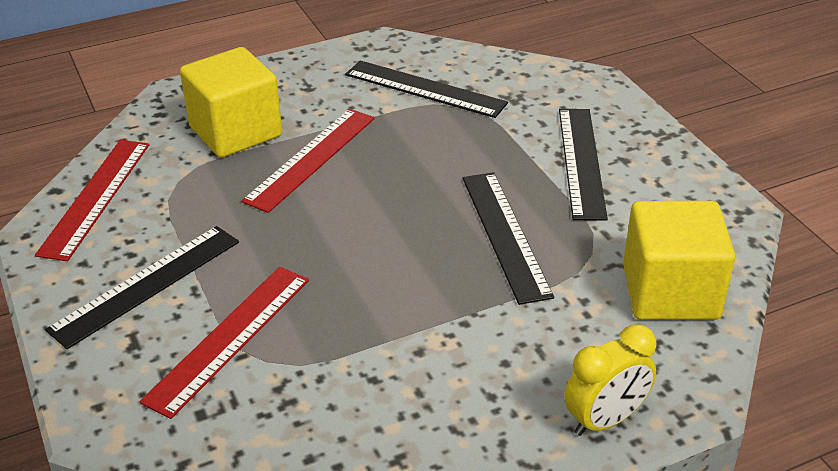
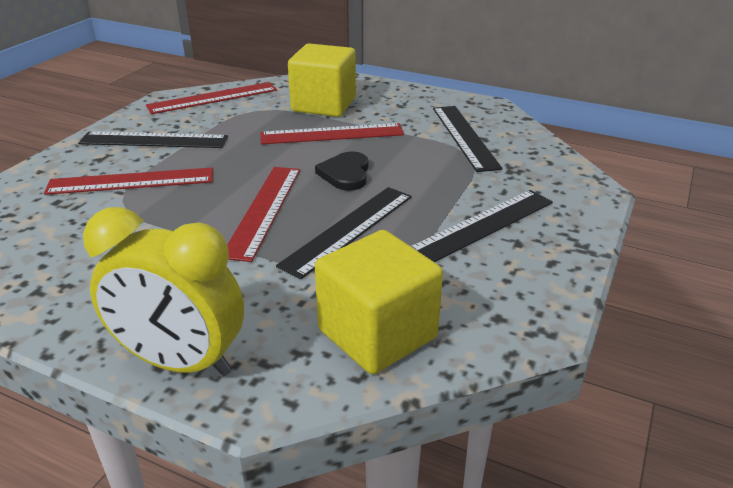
camera: 50 degrees right, 5 degrees down
yellow clock [564,324,657,436] -> yellow clock [83,207,244,376], size x1.57
none -> red ruler [227,167,300,262]
none -> black heart [315,151,368,191]

